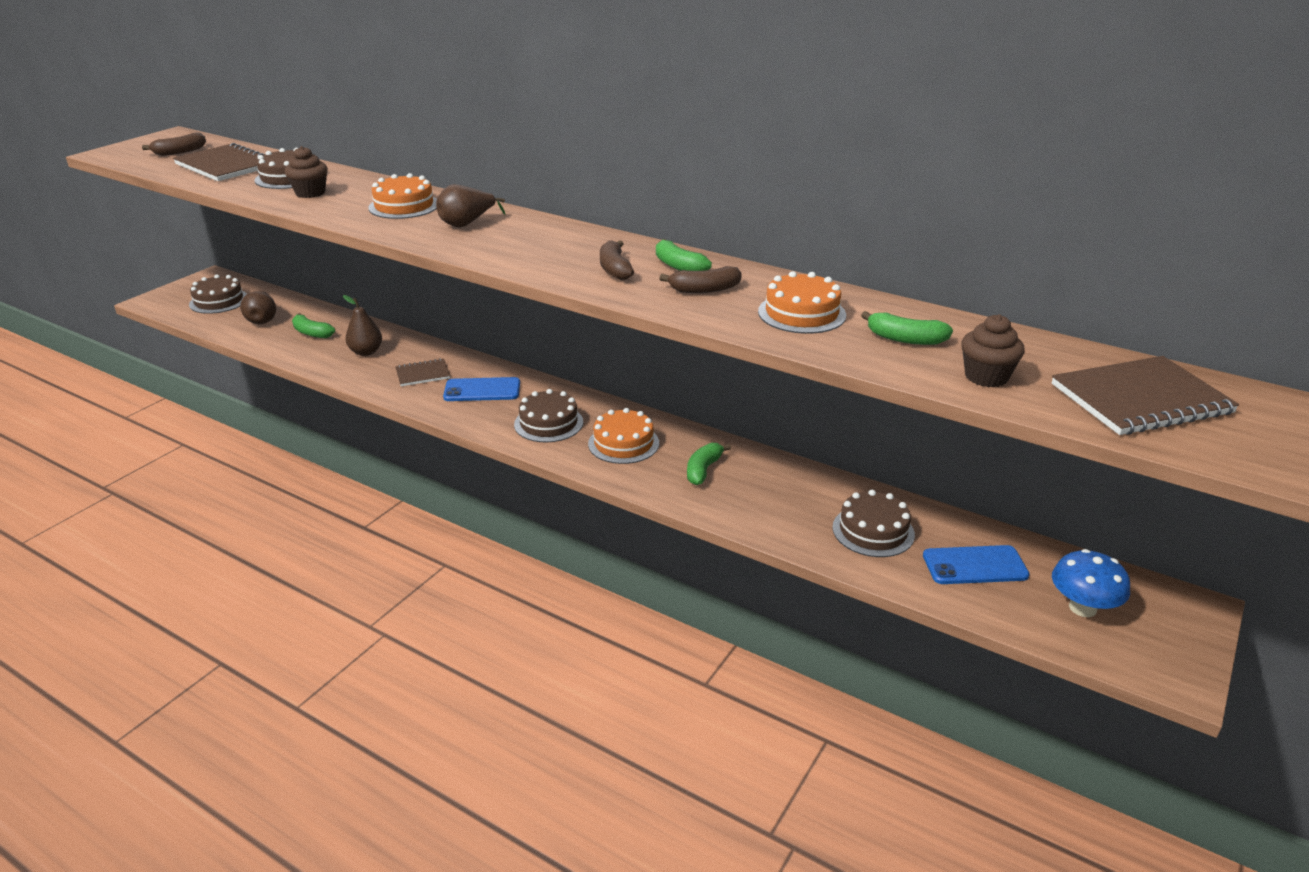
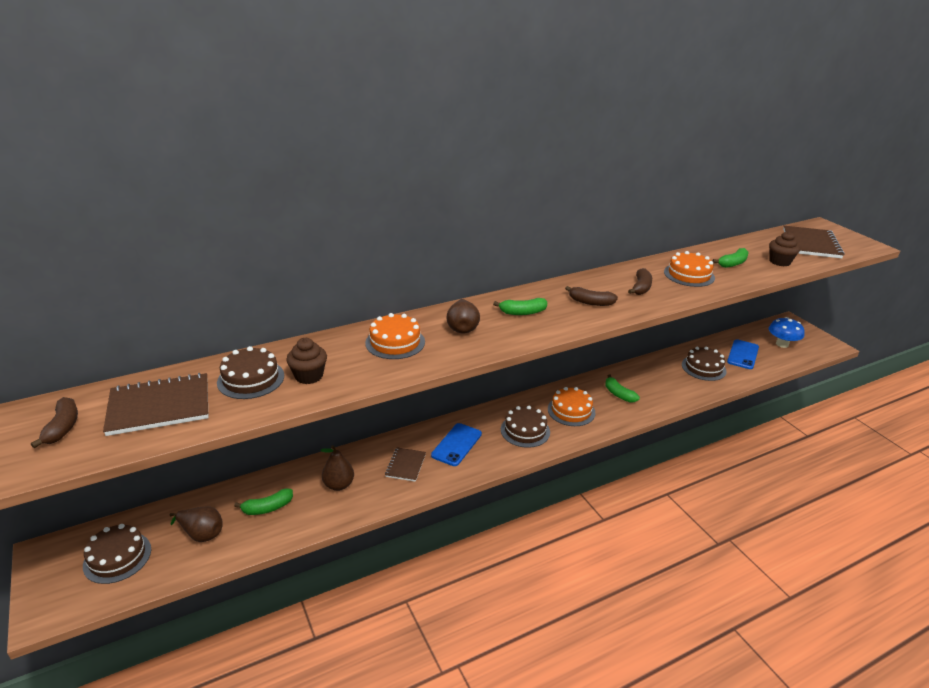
camera: 60 degrees left, 0 degrees up
green banana [656,239,712,271] -> green banana moved to [493,298,547,315]

